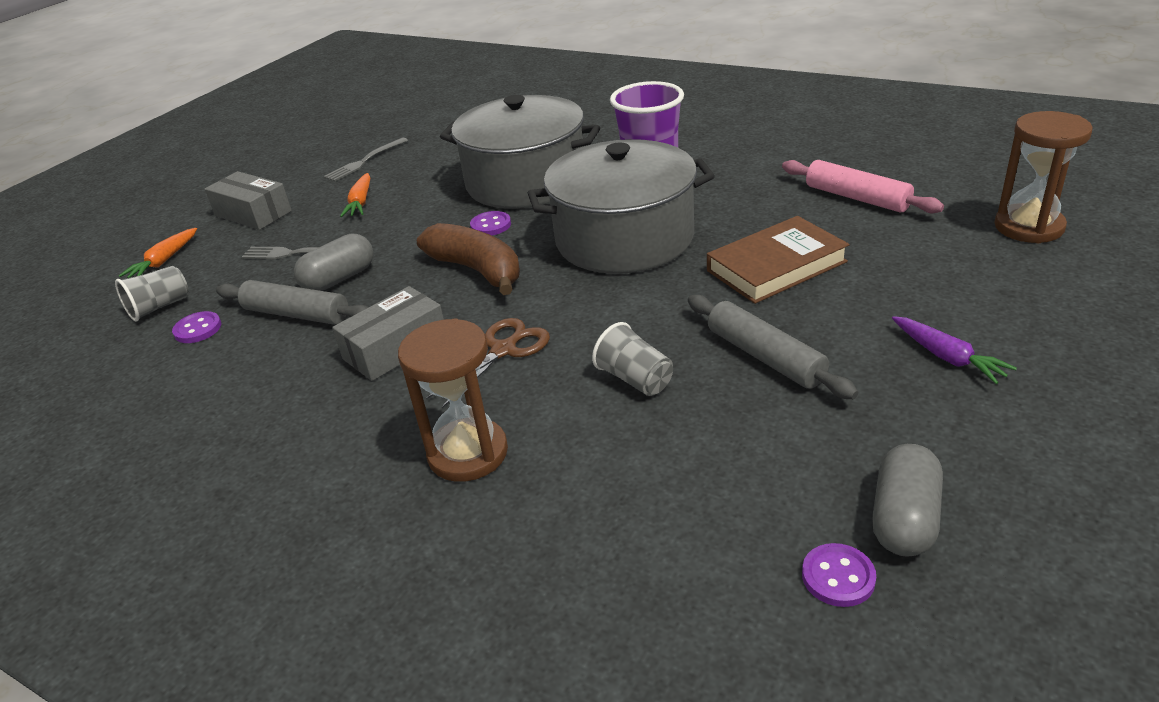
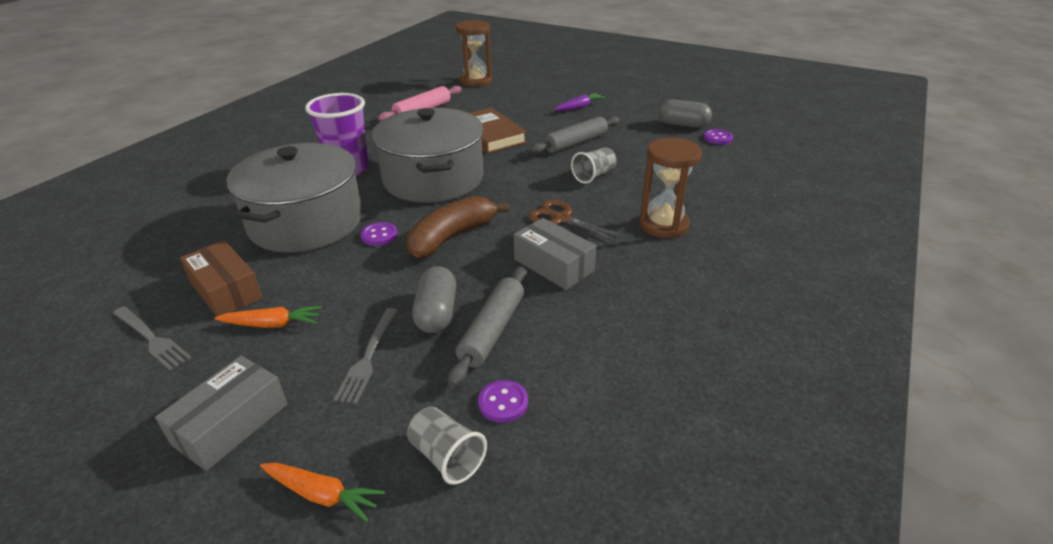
camera: 95 degrees left, 0 degrees up
grey capsule [294,233,373,291] -> grey capsule turned 45 degrees clockwise [412,266,456,333]
none -> brown box [180,240,263,317]

